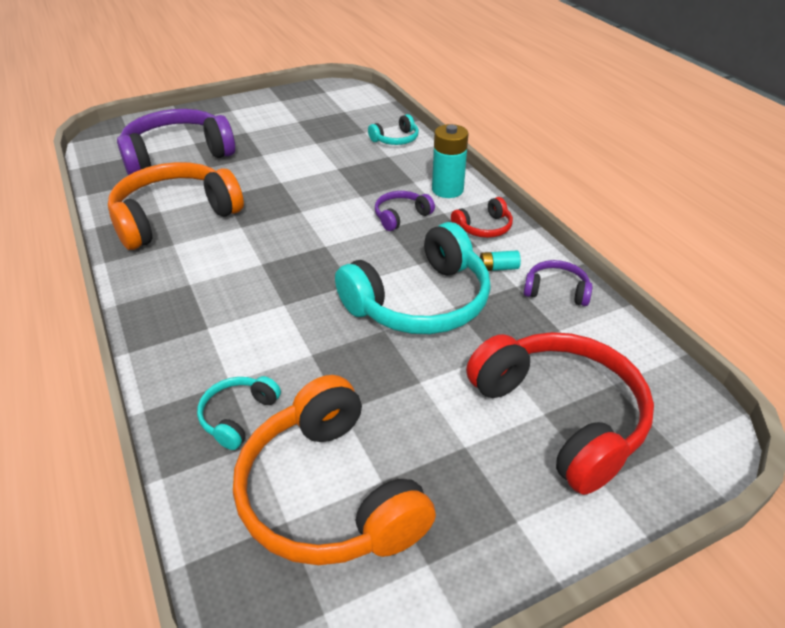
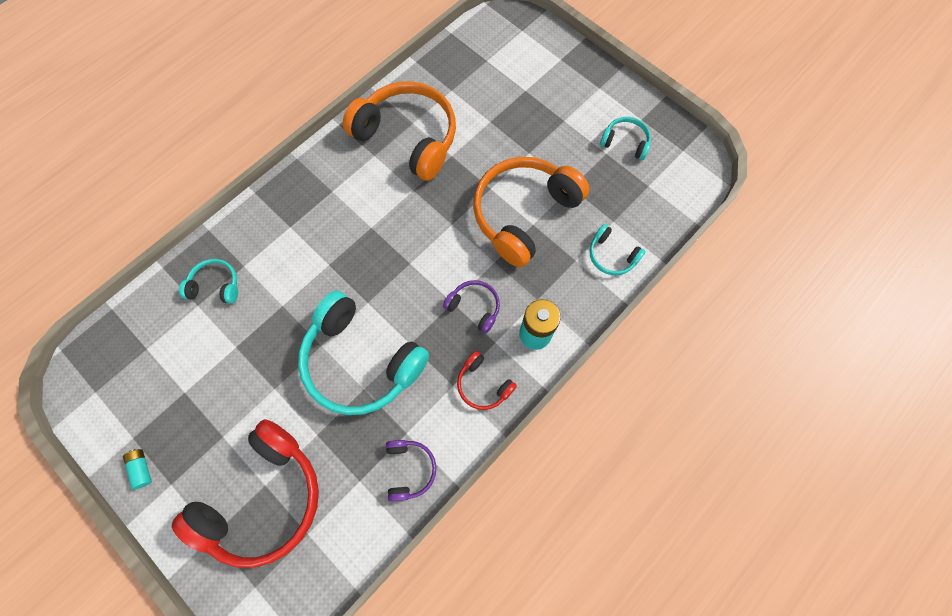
camera: 70 degrees right, 30 degrees up
purple headphones [117,109,235,175] -> none
orange headphones [233,375,436,565] -> orange headphones moved to [473,157,590,268]
turquoise battery [480,250,521,271] -> turquoise battery moved to [123,449,152,490]
none -> turquoise headphones [600,117,651,160]

